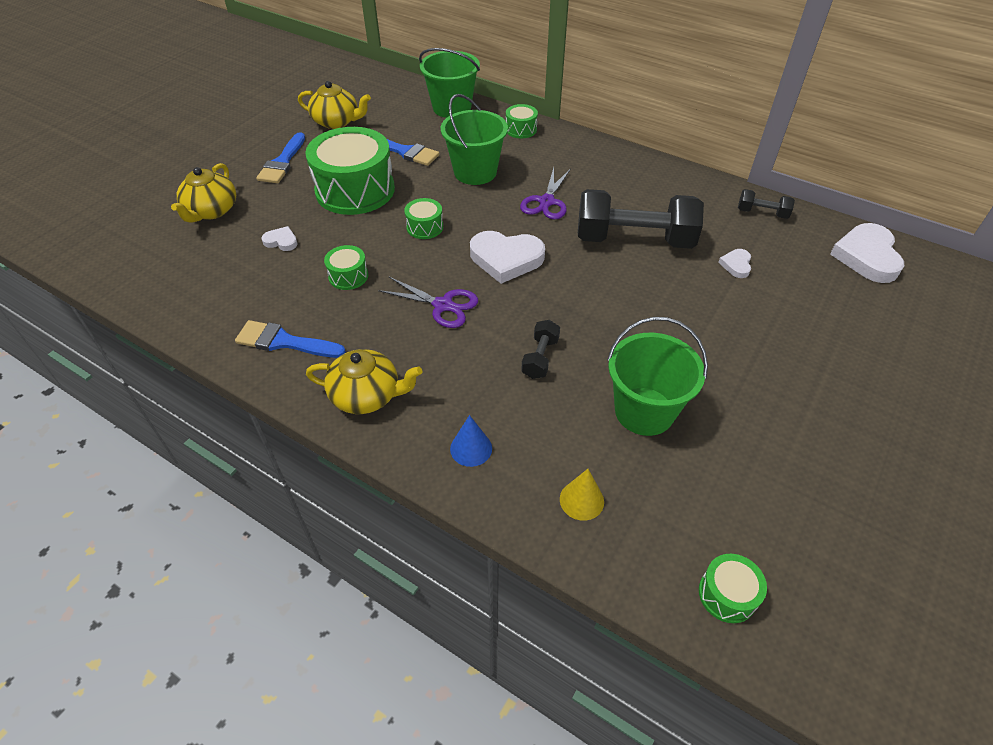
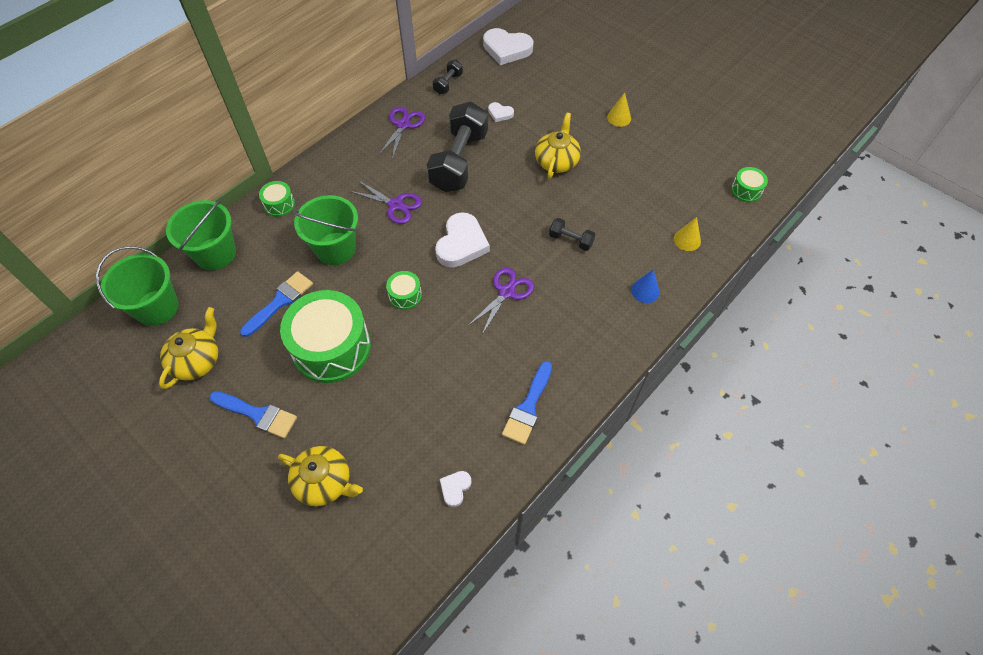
camera: 80 degrees left, 10 degrees up
white heart [261,226,298,251] -> white heart moved to [440,471,472,507]
yellow teapot [306,349,422,414] -> yellow teapot moved to [535,113,581,179]
green drum [324,245,368,290] -> none
green bucket [607,317,708,436] -> green bucket moved to [96,246,179,326]
none -> purple scissors [378,107,425,159]
none -> yellow cone [607,92,631,127]

